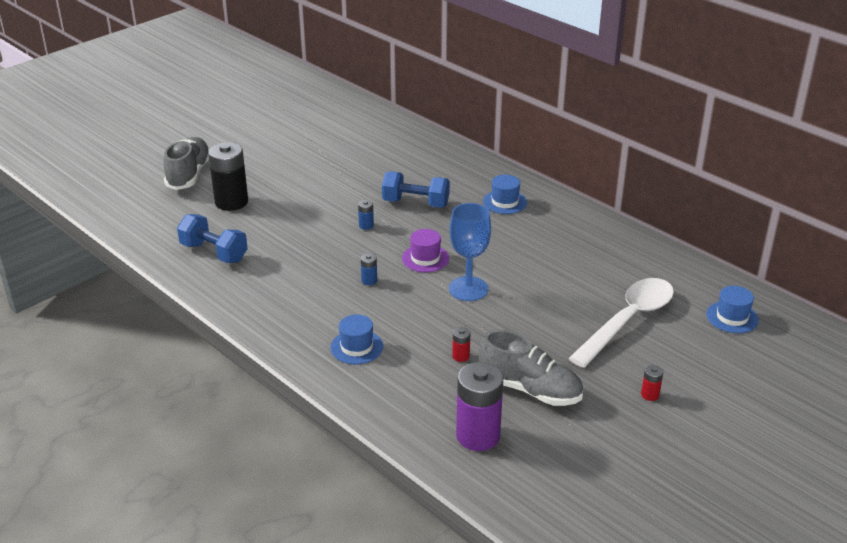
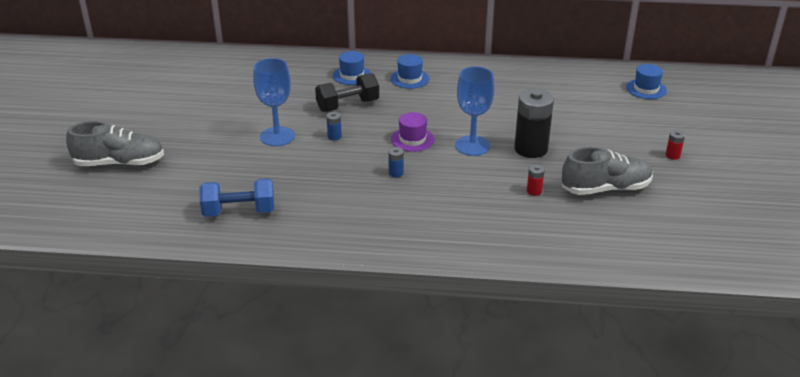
camera: 40 degrees left, 0 degrees up
grey shoe [164,137,210,190] -> grey shoe turned 120 degrees clockwise [66,121,164,166]
black battery [208,142,248,211] -> black battery moved to [514,89,554,158]
blue hat [330,315,383,364] -> blue hat moved to [333,51,371,85]
blue dumbbell [382,171,450,208] -> black dumbbell [315,73,379,112]
purple battery [456,362,503,451] -> none
white spoon [569,278,674,368] -> none
none -> blue goblet [253,58,295,146]

